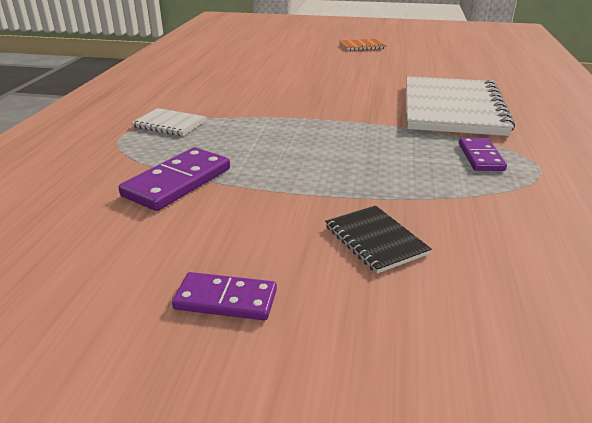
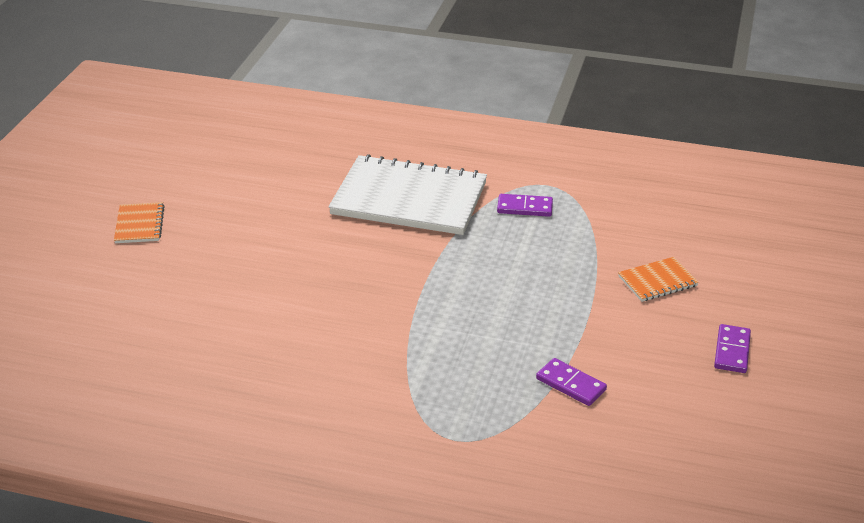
camera: 85 degrees left, 5 degrees up
purple domino [119,147,230,211] -> purple domino [536,358,607,406], size x0.65
white notebook [131,108,207,136] -> none
black notebook [325,205,432,274] -> orange notebook [618,257,699,302]

